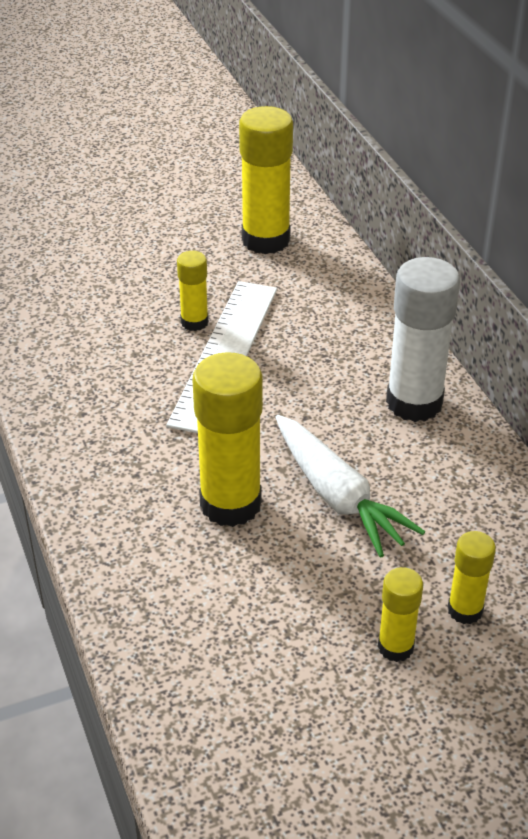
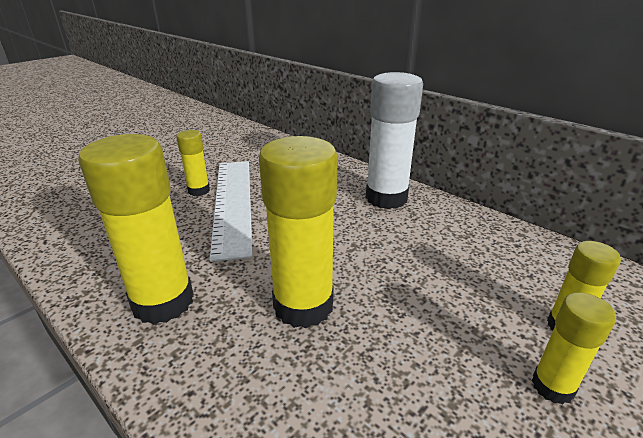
camera: 25 degrees left, 10 degrees down
yellow glue stick [239,106,293,254] -> yellow glue stick moved to [78,134,193,325]
white carrot [275,415,425,558] -> none

